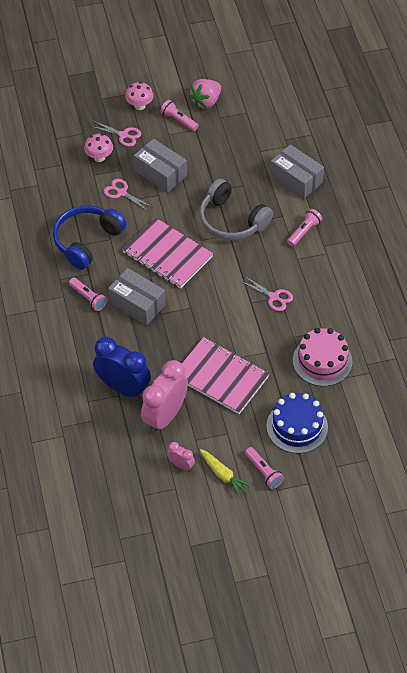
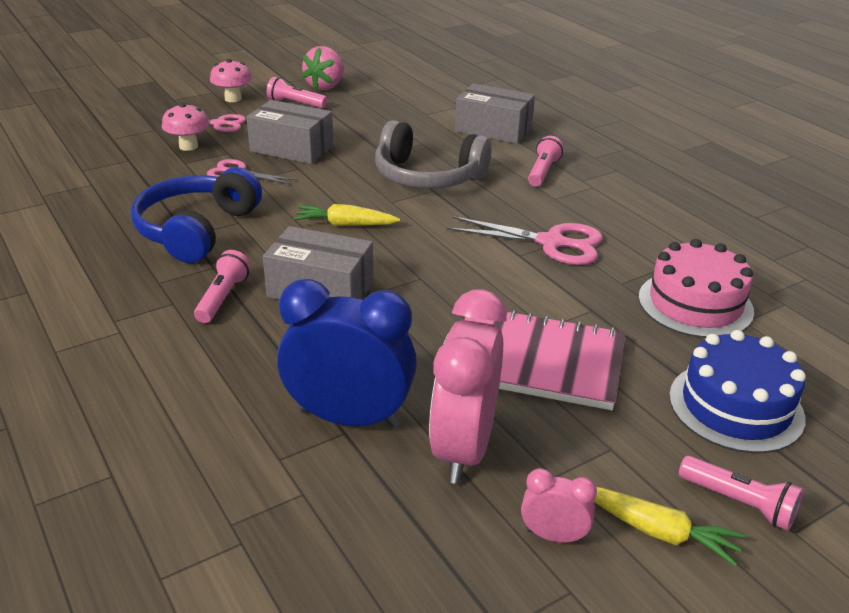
camera: 20 degrees left, 20 degrees down
pink flashlight [69,277,107,311] -> pink flashlight turned 105 degrees counterclockwise [194,250,251,323]
pink notebook [122,217,213,289] -> yellow carrot [294,204,400,226]
pink scissors [240,276,293,311] -> pink scissors [447,216,603,265], size x1.55

